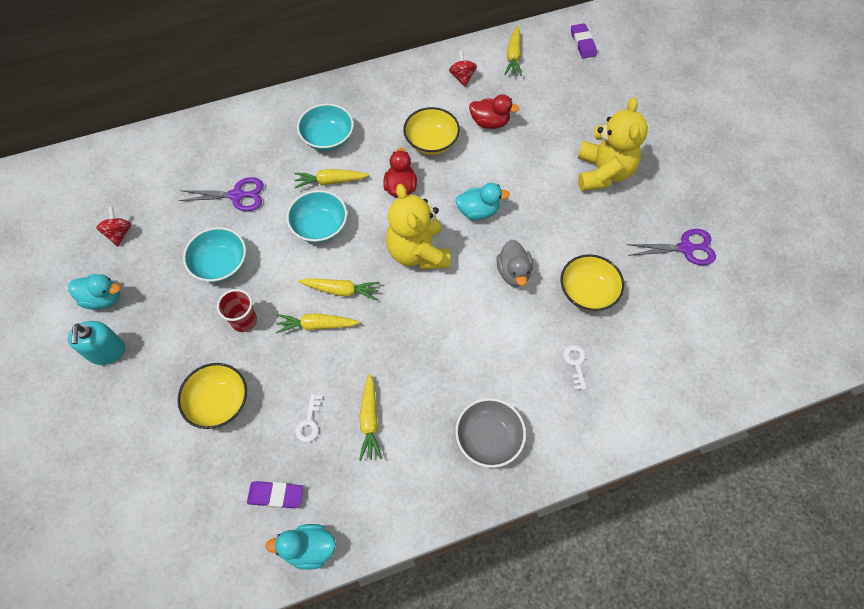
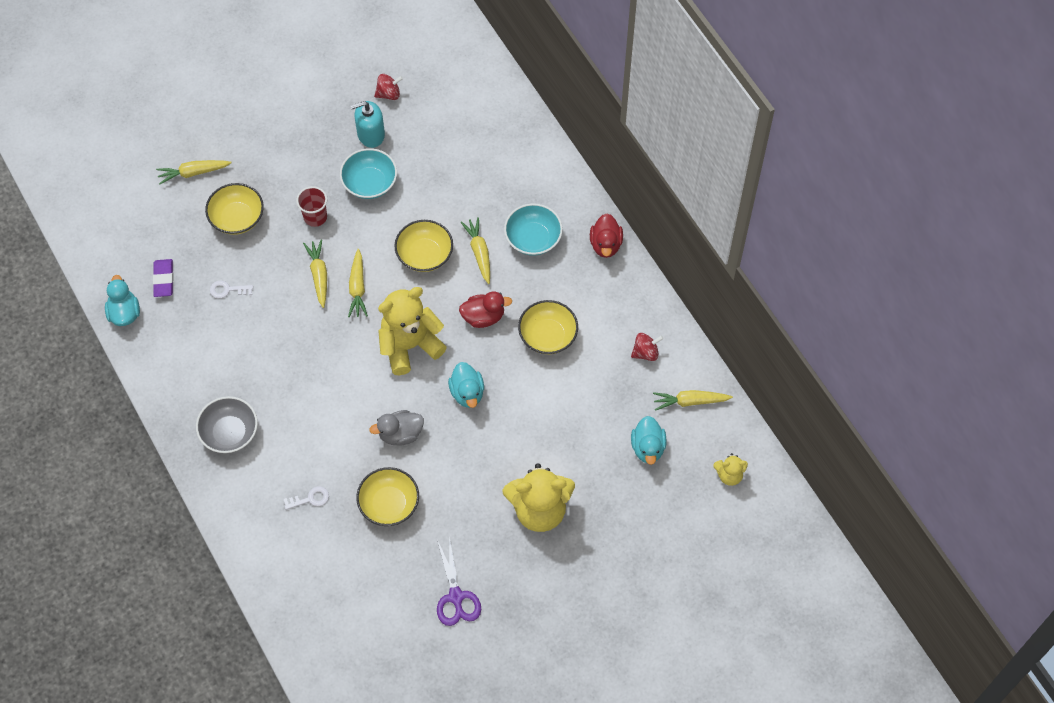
camera: 80 degrees right, 0 degrees up
turquoise duck [68,274,120,310] -> turquoise duck moved to [631,416,666,465]
turquoise soap dispenser [68,321,125,365] -> turquoise soap dispenser moved to [351,101,385,148]
purple scissors [178,177,264,211] -> none
turquoise bowl [287,190,347,243] -> yellow bowl [394,220,453,272]
yellow carrot [359,374,382,461] -> yellow carrot moved to [156,160,231,184]
red duck [469,94,519,129] -> red duck moved to [590,213,623,258]
purple eraser [571,23,597,58] -> yellow teddy bear [713,453,748,486]

